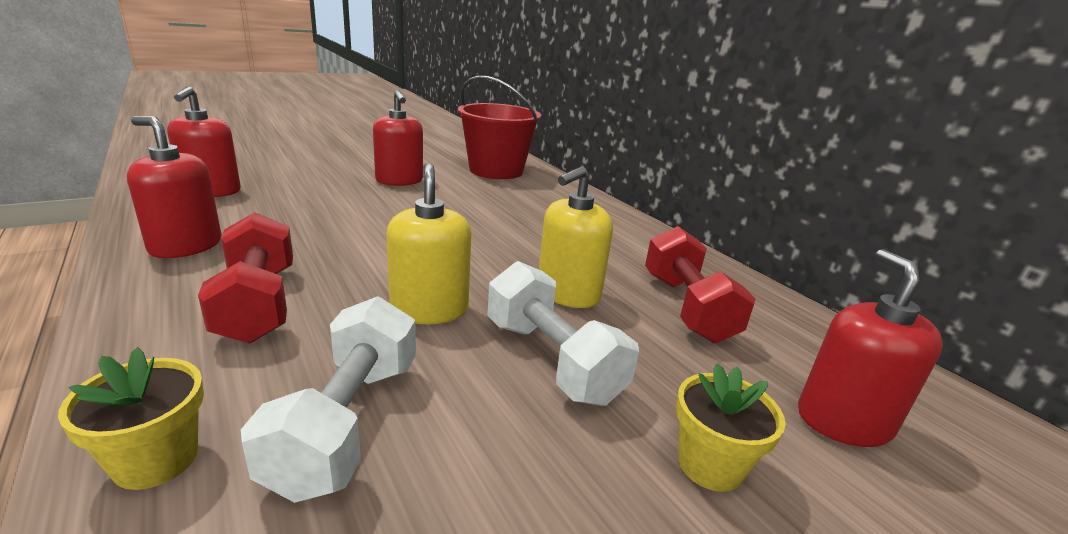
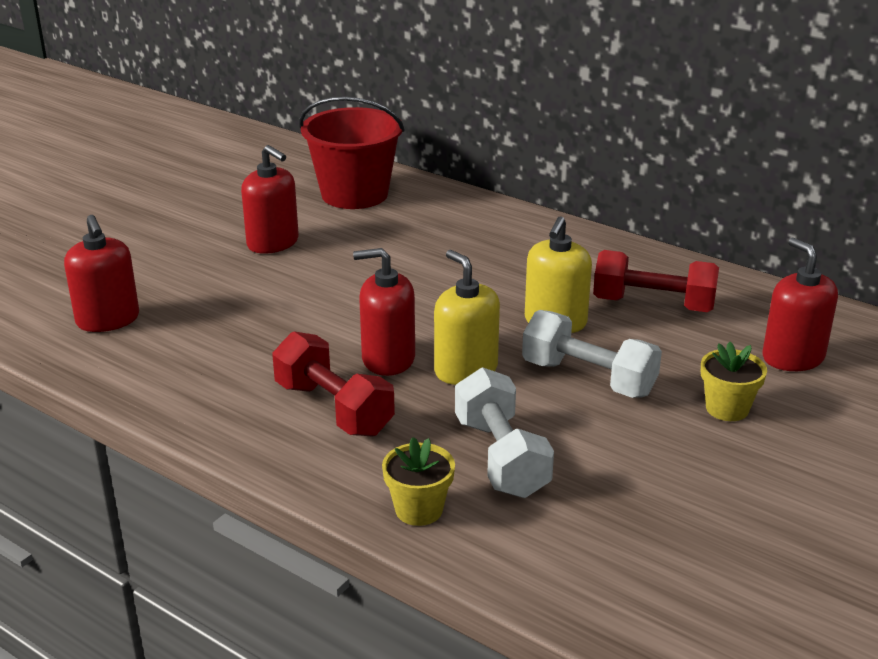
camera: 20 degrees left, 5 degrees up
red soap dispenser [127,116,221,258] -> red soap dispenser moved to [353,248,415,376]
red dumbbell [645,226,756,343] -> red dumbbell turned 45 degrees counterclockwise [593,250,719,312]

